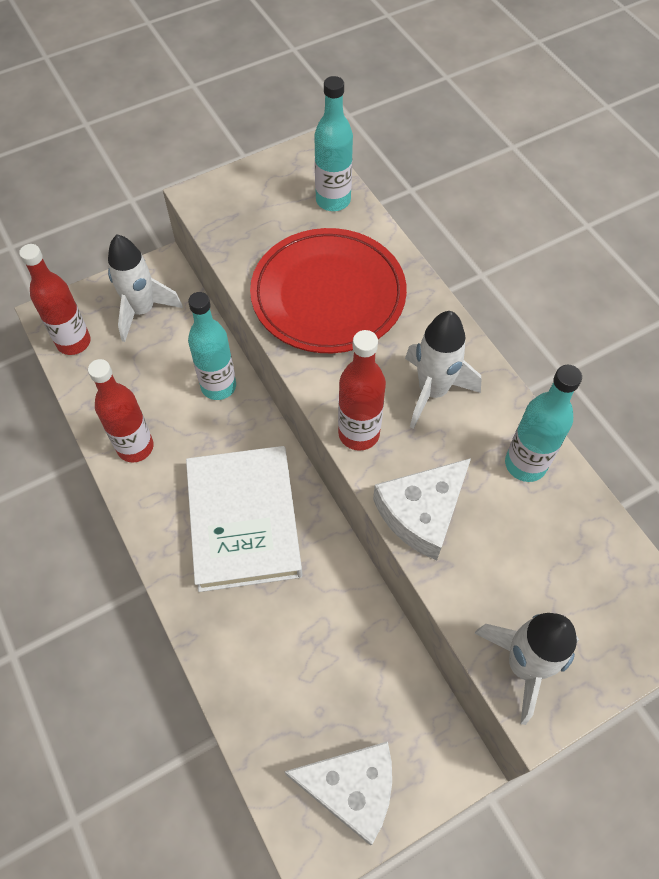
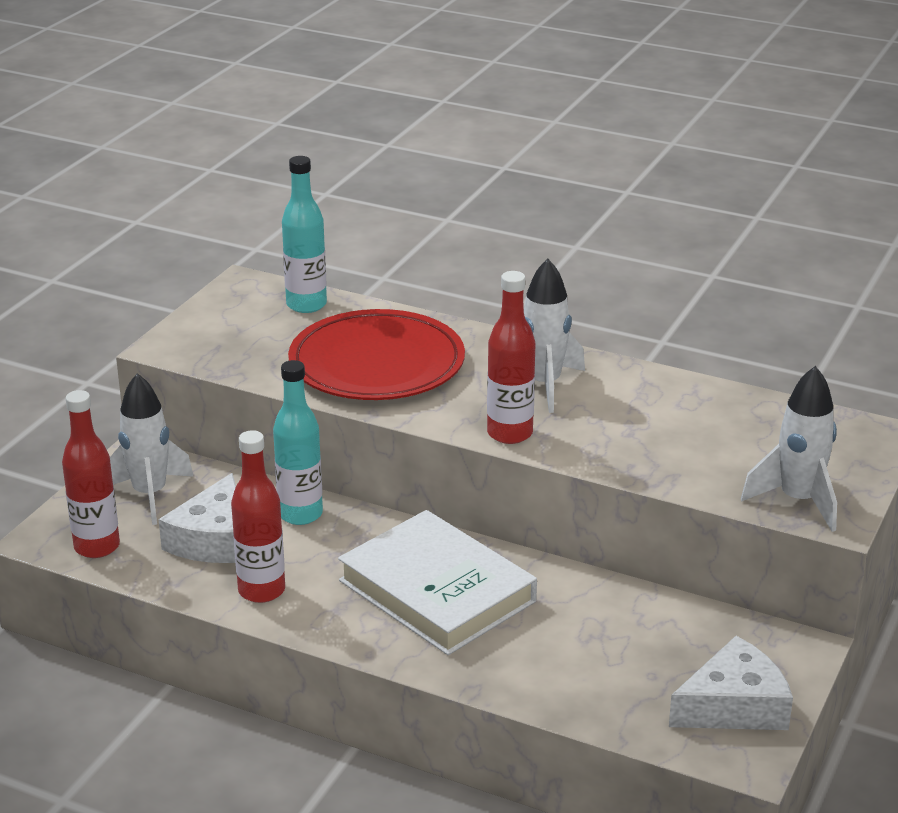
camera: 35 degrees left, 30 degrees down
white cheese [373,458,471,560] -> white cheese moved to [159,473,236,563]
turquoise bottle [505,365,582,482] -> none

